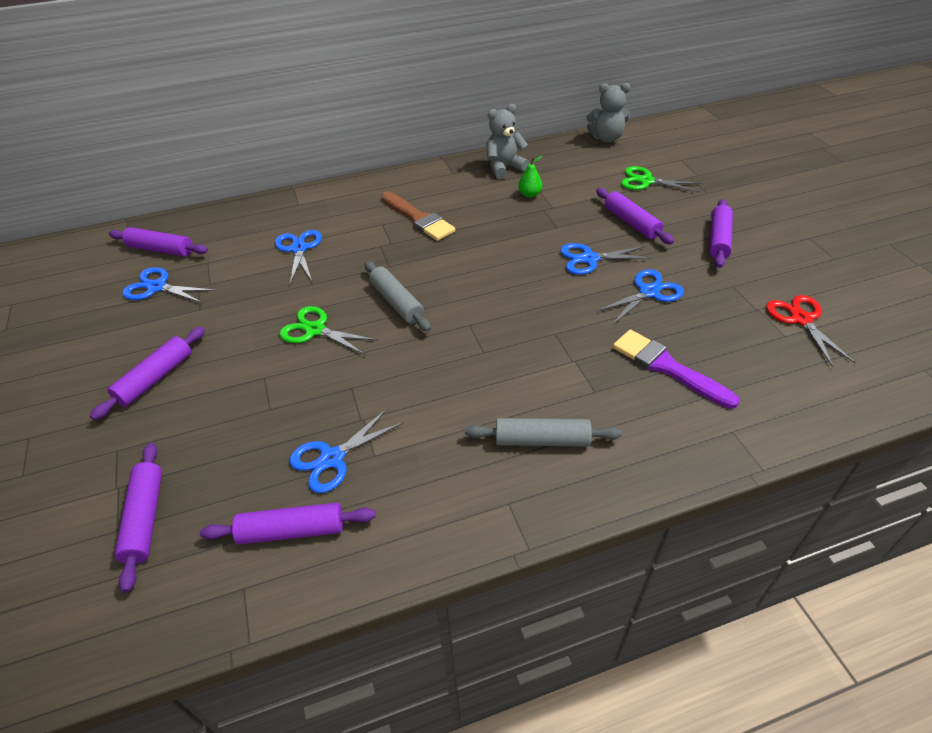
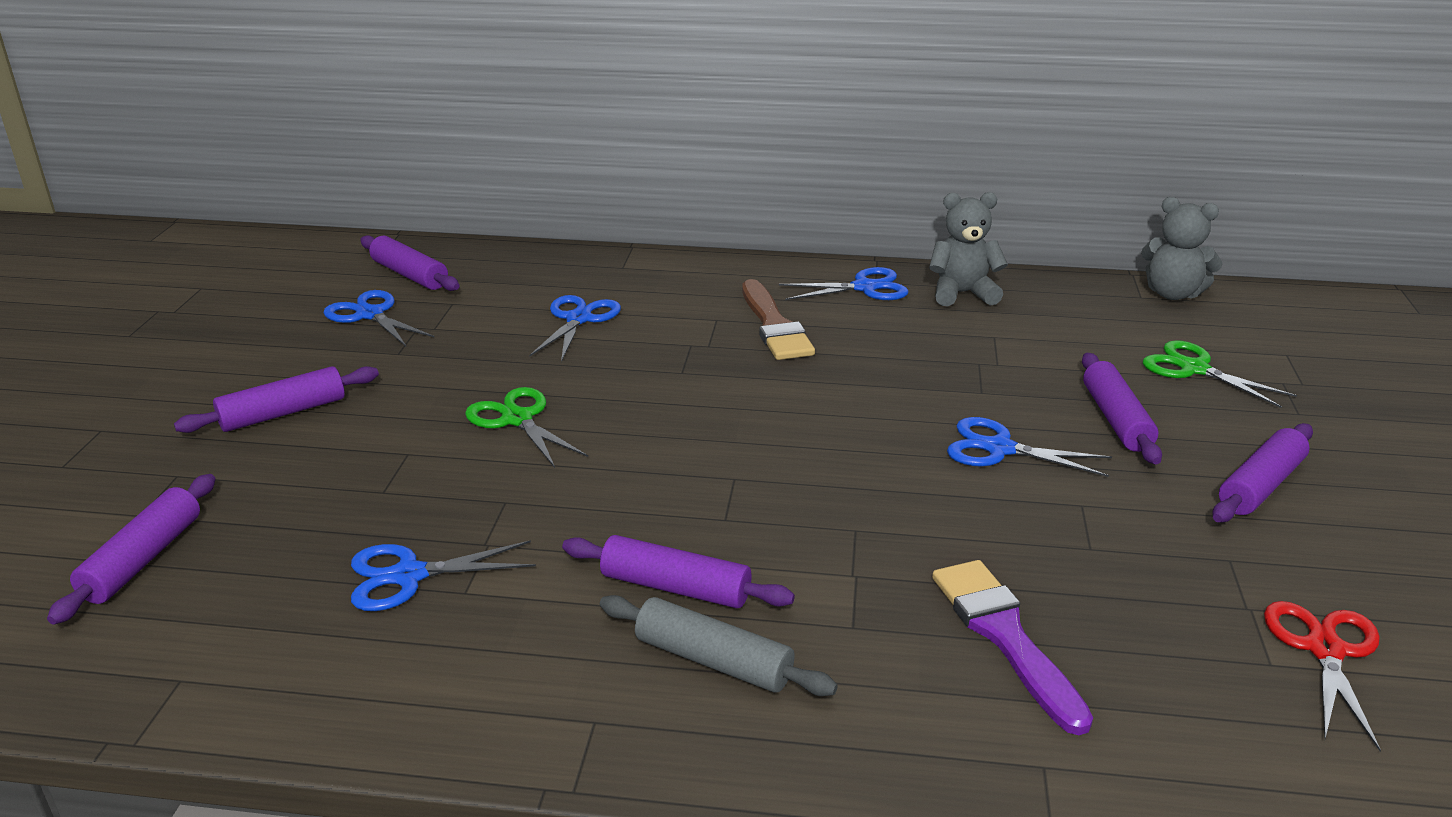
camera: 25 degrees right, 15 degrees down
purple rolling pin [200,503,376,545] -> purple rolling pin moved to [562,535,795,608]
grey rolling pin [364,261,431,332] -> none
green pear [518,156,543,198] -> none
blue scissors [596,269,684,324] -> blue scissors moved to [779,267,909,300]

